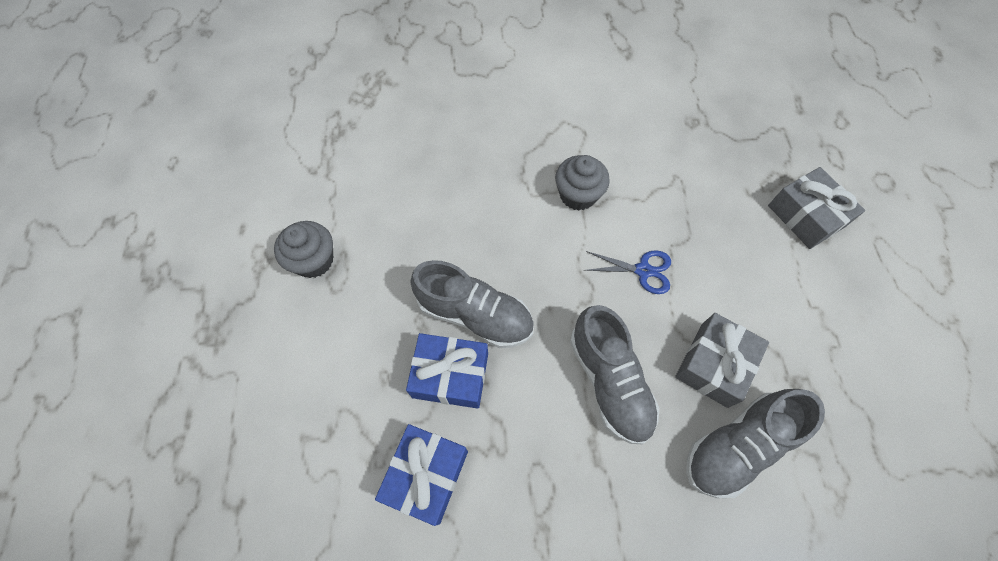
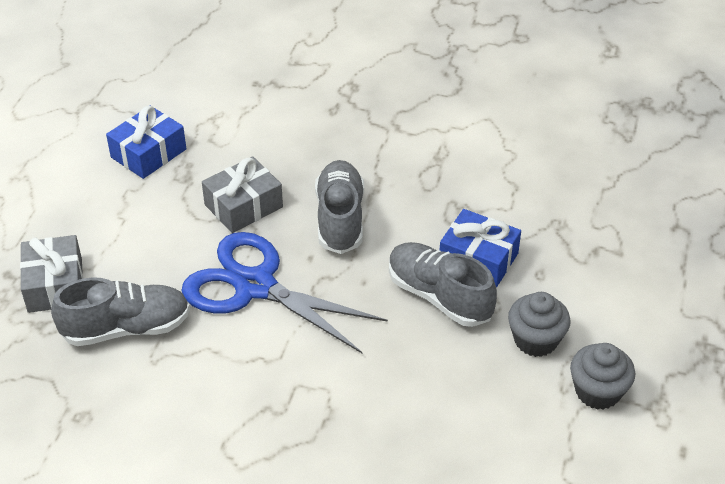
camera: 160 degrees left, 20 degrees down
blue gift [375,424,468,526] -> blue gift moved to [106,106,186,179]
grey cupcake [555,155,610,211] -> grey cupcake moved to [508,292,571,357]
blue scissors [583,250,671,294] -> blue scissors [182,232,388,353], size x2.21
grey shoe [686,389,825,498] -> grey shoe moved to [51,277,190,346]

